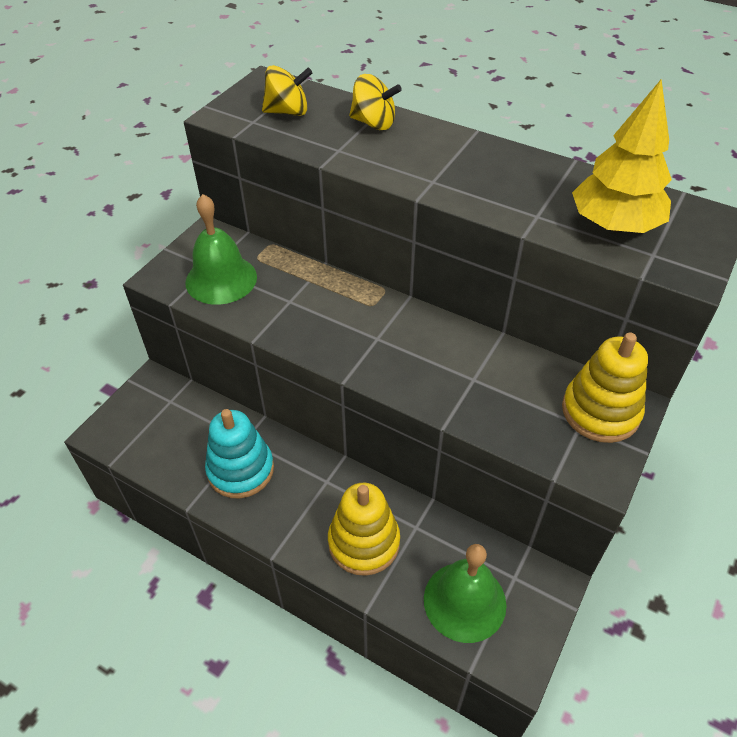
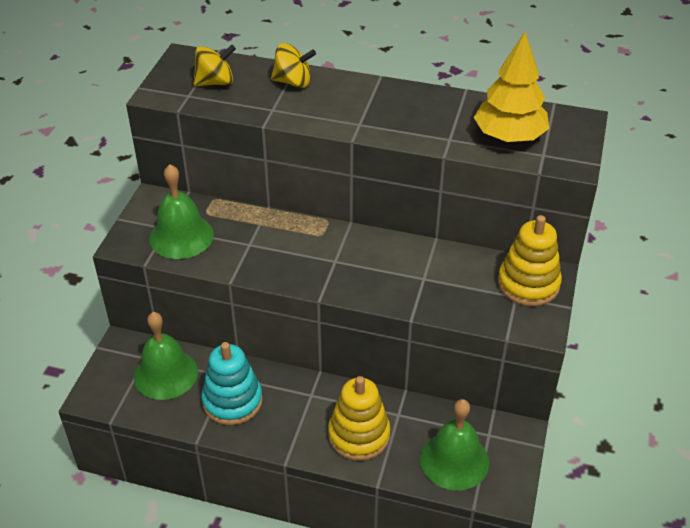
camera: 15 degrees left, 5 degrees down
none -> green bell [134,312,198,400]

